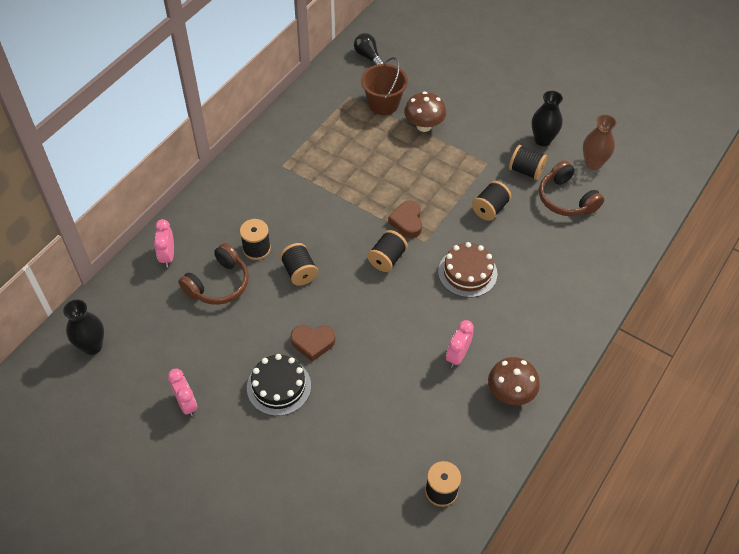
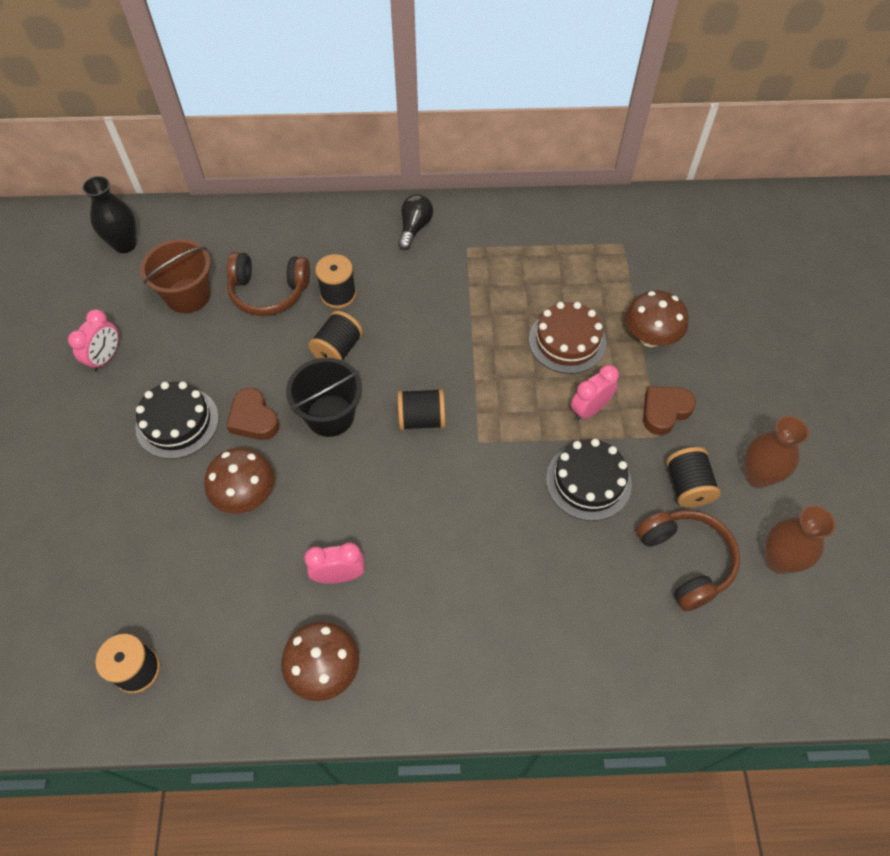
camera: 55 degrees right, 5 degrees up
pink clock [154,219,174,267] -> pink clock moved to [571,365,619,421]
black light bulb [354,33,384,65] -> black light bulb moved to [398,194,433,250]
brown bucket [361,57,408,115] -> brown bucket moved to [140,239,211,313]
brown heart [388,201,422,238] -> brown heart moved to [643,386,696,435]
brown cake [438,242,498,298] -> brown cake moved to [529,302,606,374]
black spool [472,181,511,221] -> black cake [546,439,632,521]
black vase [532,91,563,146] -> brown vase [744,416,809,488]
brown headphones [539,160,604,216] -> brown headphones turned 135 degrees clockwise [636,510,740,611]
none -> brown mushroom [204,448,275,514]
none -> black bucket [286,358,362,437]

